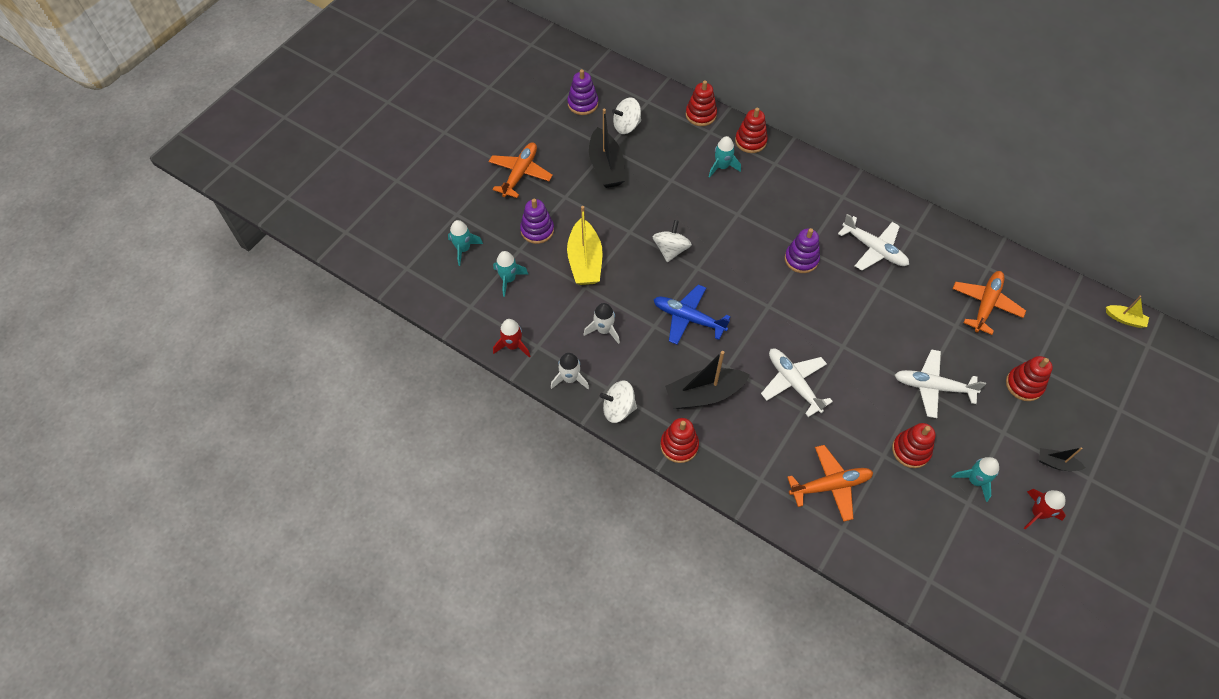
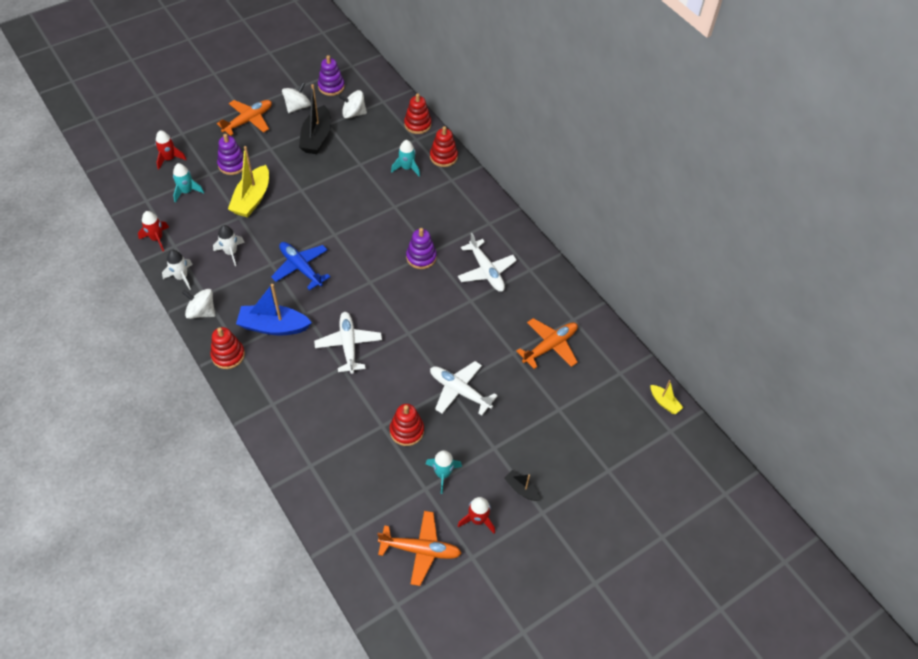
camera: 20 degrees right, 5 degrees down
turquoise rocket [448,220,483,266] -> red rocket [155,130,187,170]
white spinning top [653,220,692,262] -> white spinning top moved to [282,82,311,113]
black boat [665,351,750,409] -> blue boat [236,284,312,335]
orange plane [787,445,873,522] -> orange plane moved to [377,511,462,586]
red stacking toy [1006,356,1053,401] -> none

